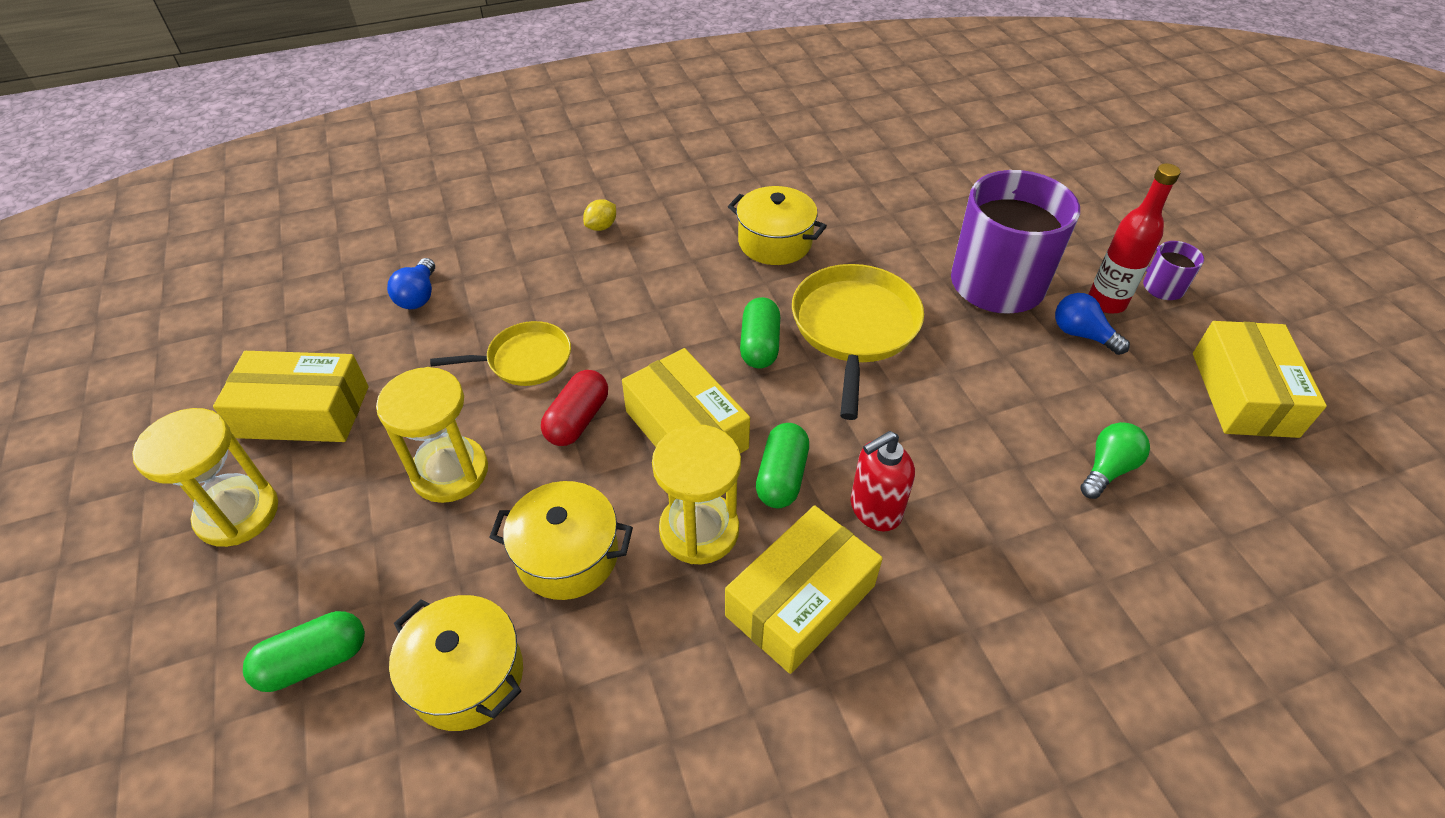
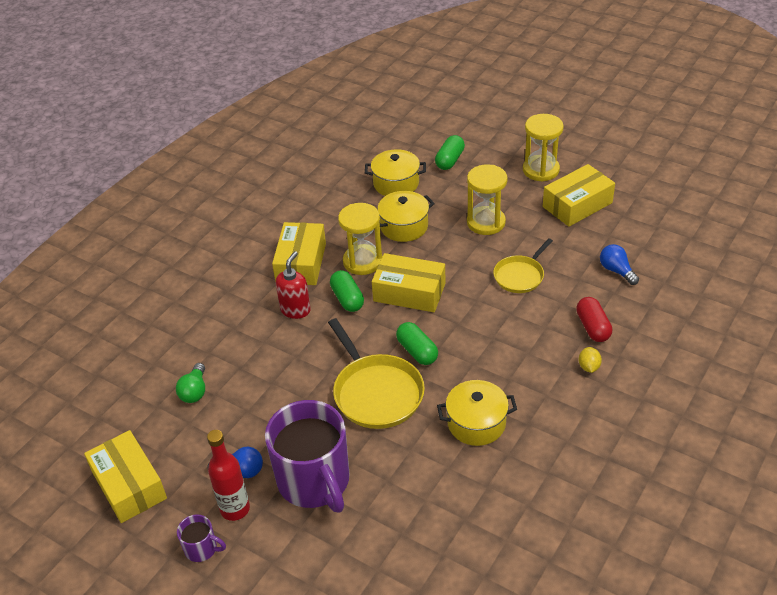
camera: 145 degrees right, 5 degrees down
red capsule [541,370,608,446] -> red capsule moved to [576,297,612,342]

